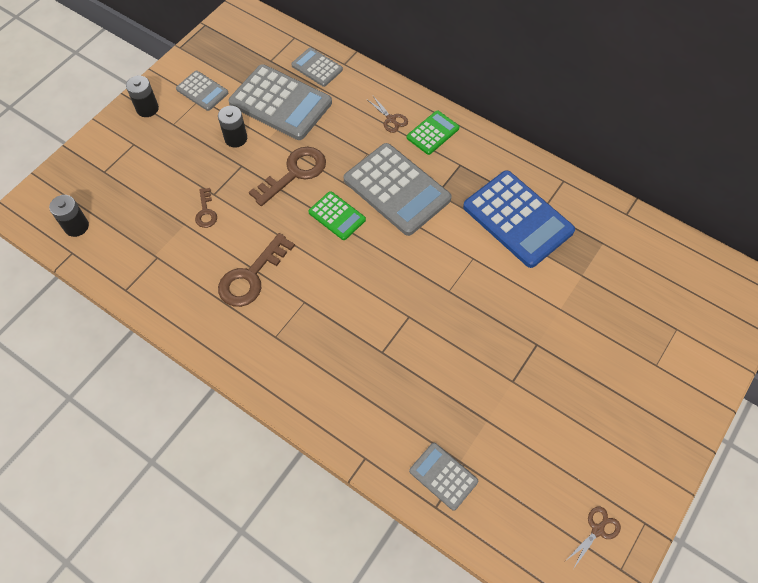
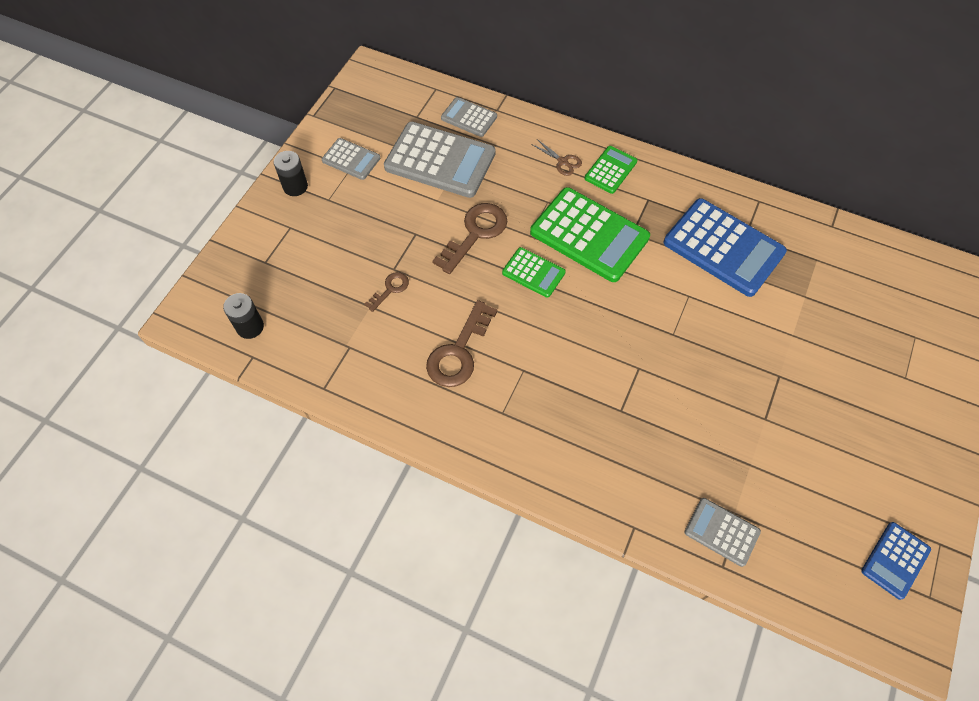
camera: 10 degrees left, 0 degrees up
brown key [195,188,217,228] -> brown key turned 120 degrees counterclockwise [364,272,409,312]
black battery [218,106,247,148] -> none
grey calculator [344,143,452,236] -> green calculator [530,187,650,282]
brown scissors [568,506,621,569] -> blue calculator [861,522,931,600]

